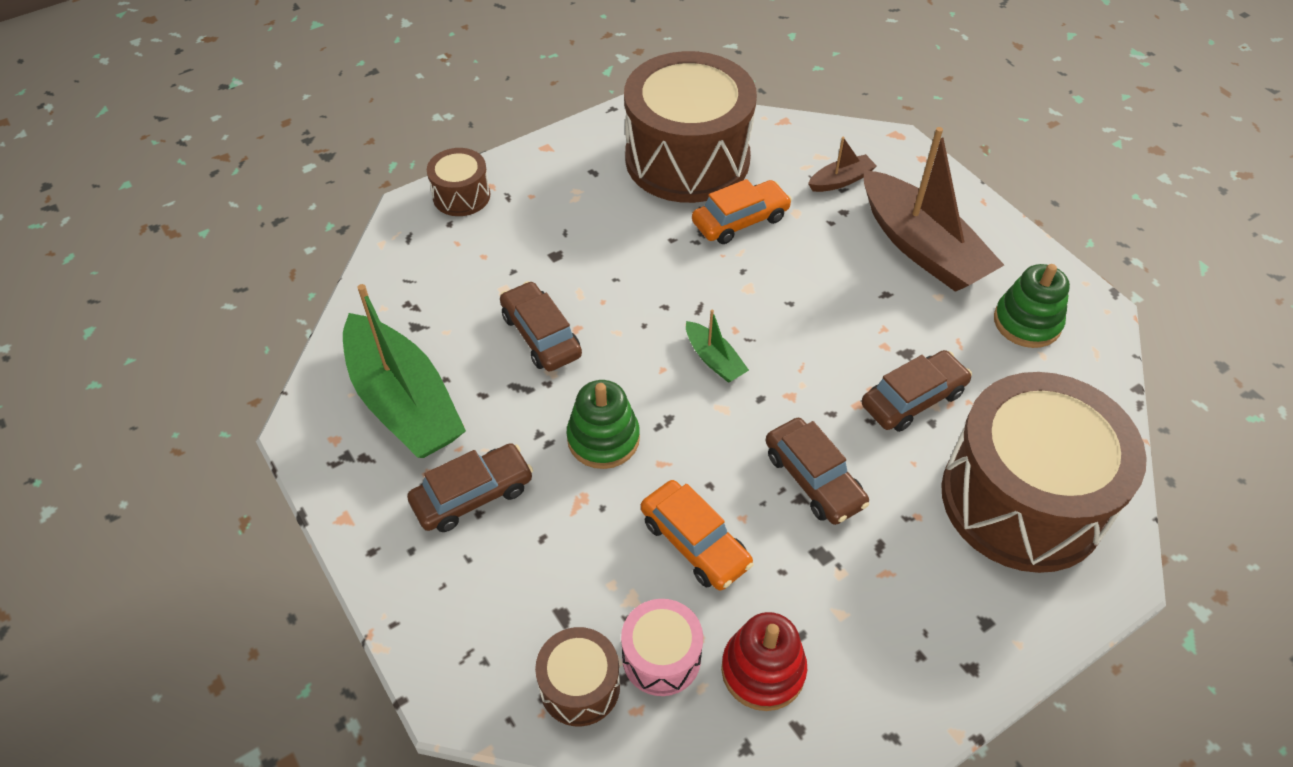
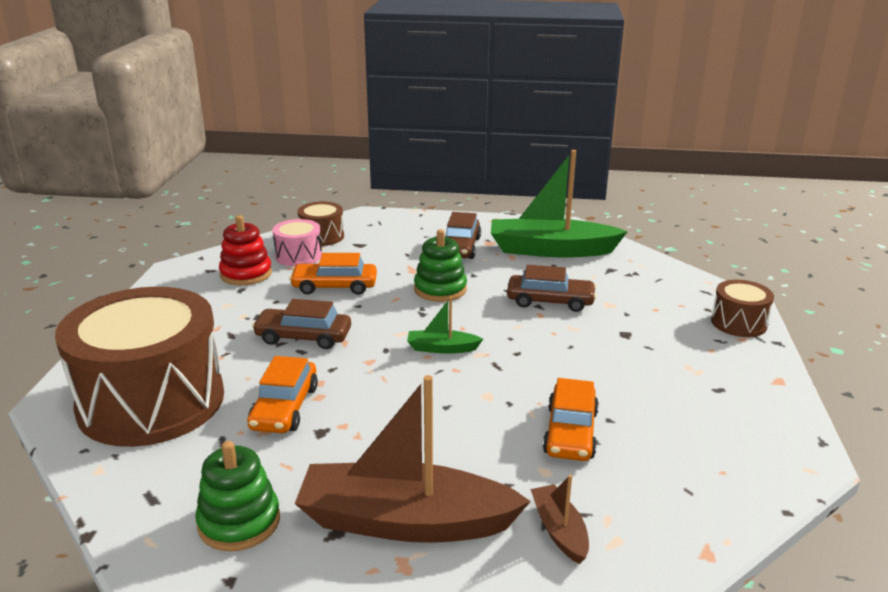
camera: 130 degrees right, 25 degrees down
brown drum [624,51,757,203] -> none
brown boat [808,137,877,192] -> brown boat turned 150 degrees clockwise [530,475,589,564]
brown car [862,350,972,432] -> orange car [247,356,318,433]

